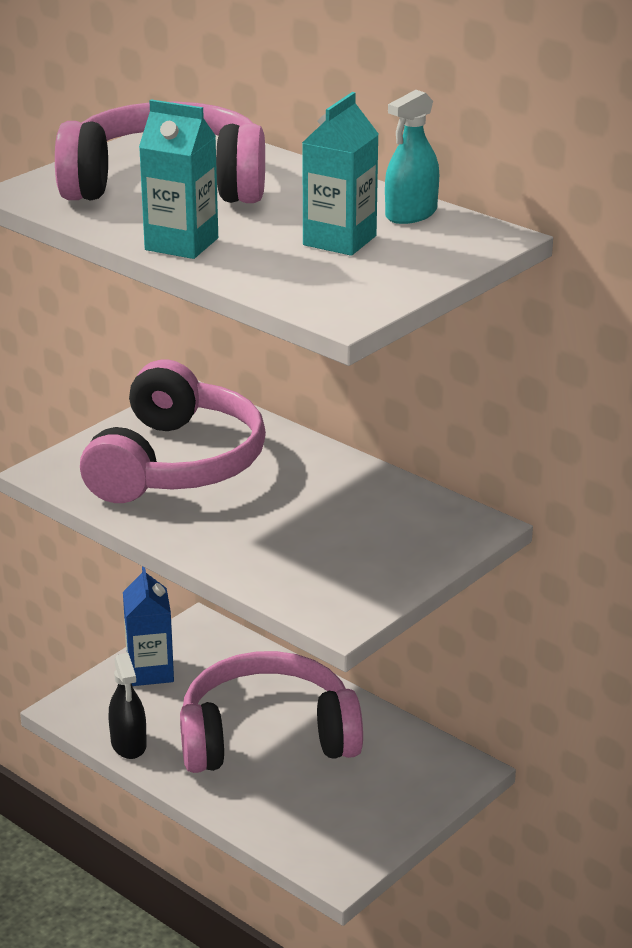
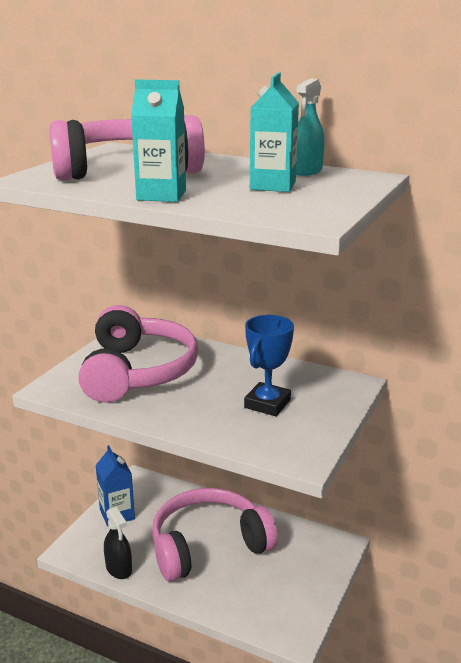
camera: 15 degrees left, 5 degrees down
none -> blue trophy [244,315,294,416]

